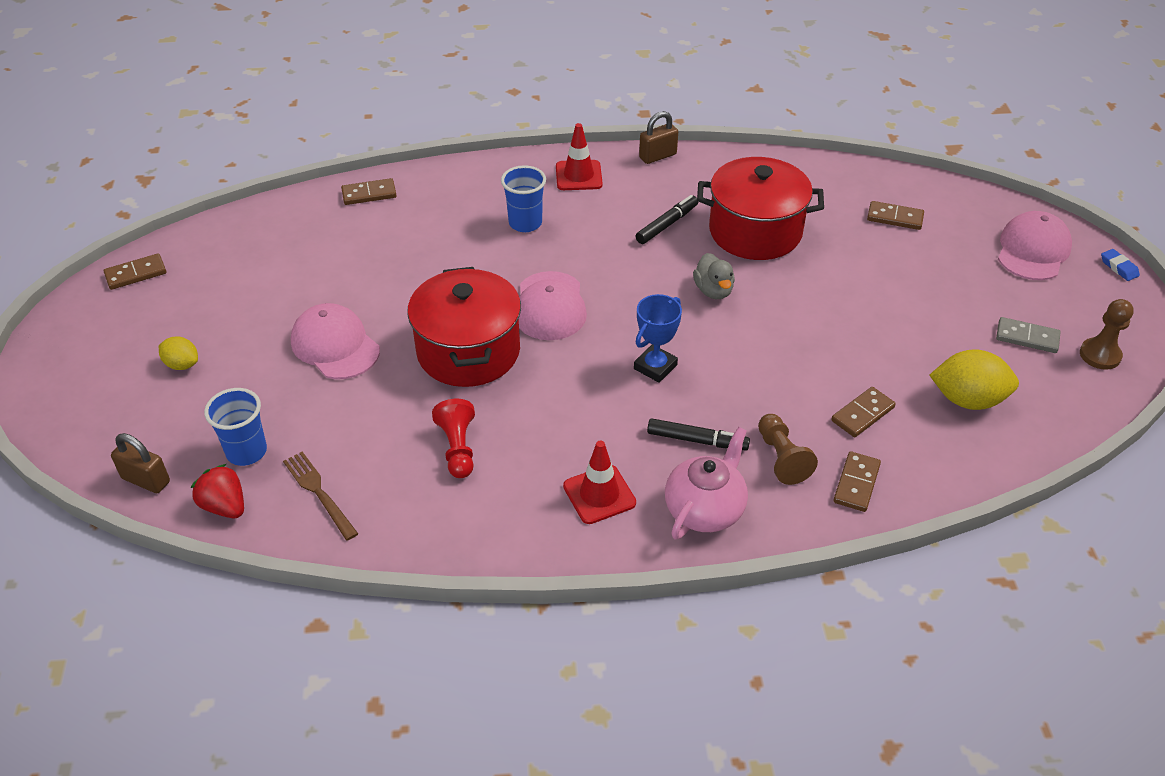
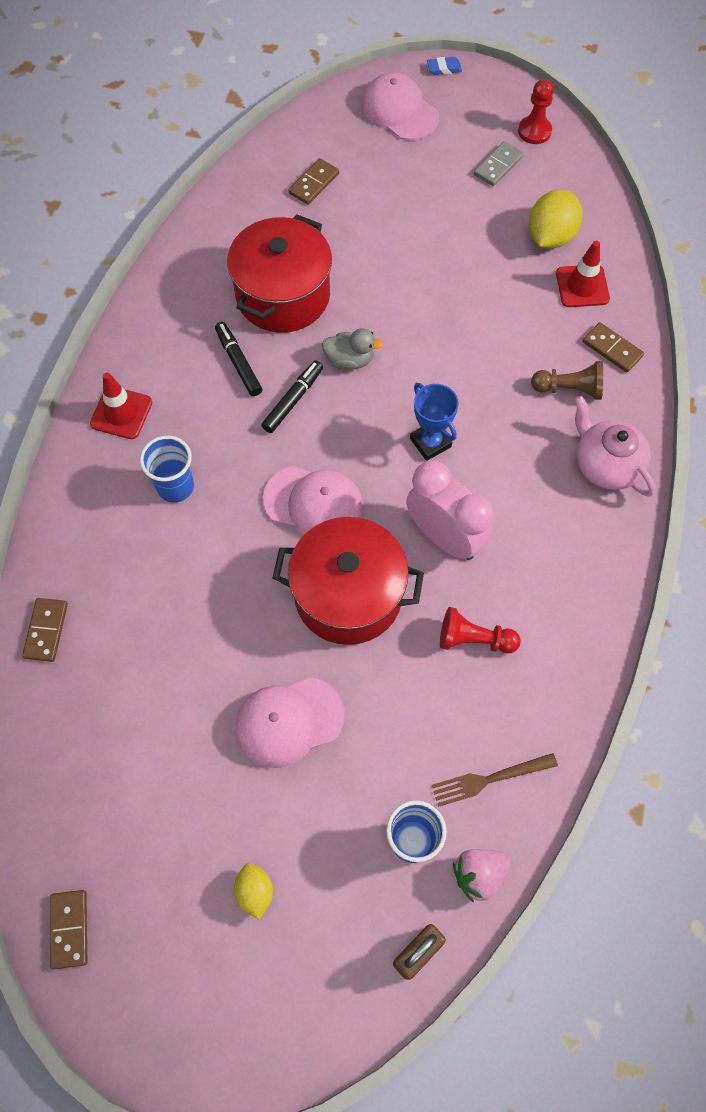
camera: 70 degrees left, 20 degrees up
yellow lemon [159,337,198,370] -> yellow lemon turned 60 degrees counterclockwise [234,863,273,920]
red strawberry [191,464,244,518] -> pink strawberry [453,849,511,903]
red traffic cone [563,440,636,524] -> red traffic cone moved to [556,241,610,307]
brown padlock [639,111,678,164] -> none
black marker [647,418,750,451] -> black marker moved to [261,360,323,433]
brown domino [831,387,896,437] -> none
brown pawn [1080,299,1134,370] -> red pawn [518,79,554,144]
none -> pink clock [406,461,494,560]

